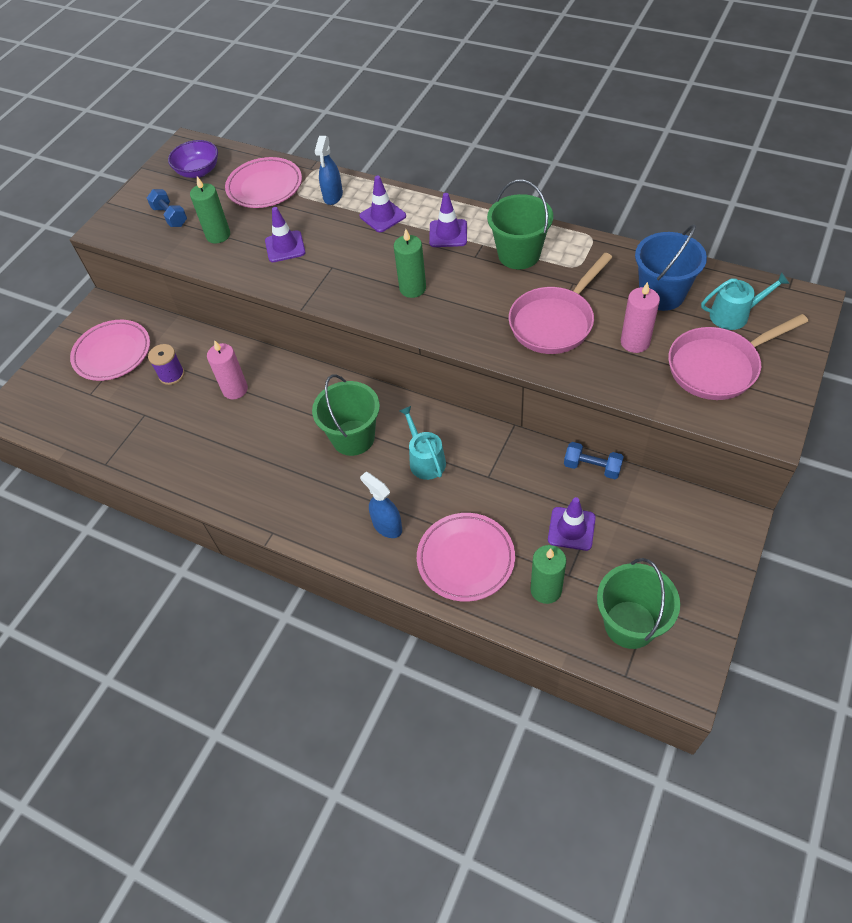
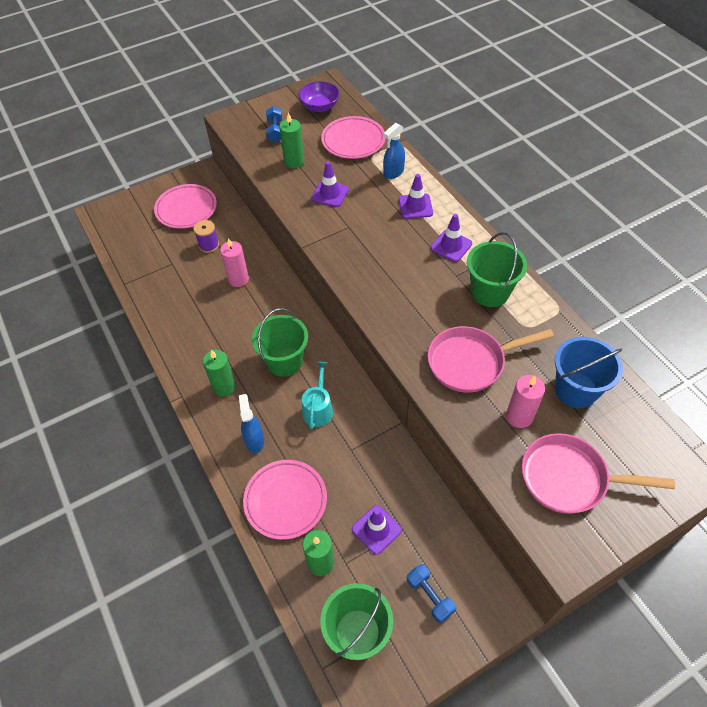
camera: 30 degrees right, 0 degrees up
green candle [394,229,426,298] -> green candle moved to [203,350,236,396]
blue dumbbell [564,442,624,479] -> blue dumbbell moved to [407,564,456,623]
turquoise watering can [701,272,790,330] -> none

